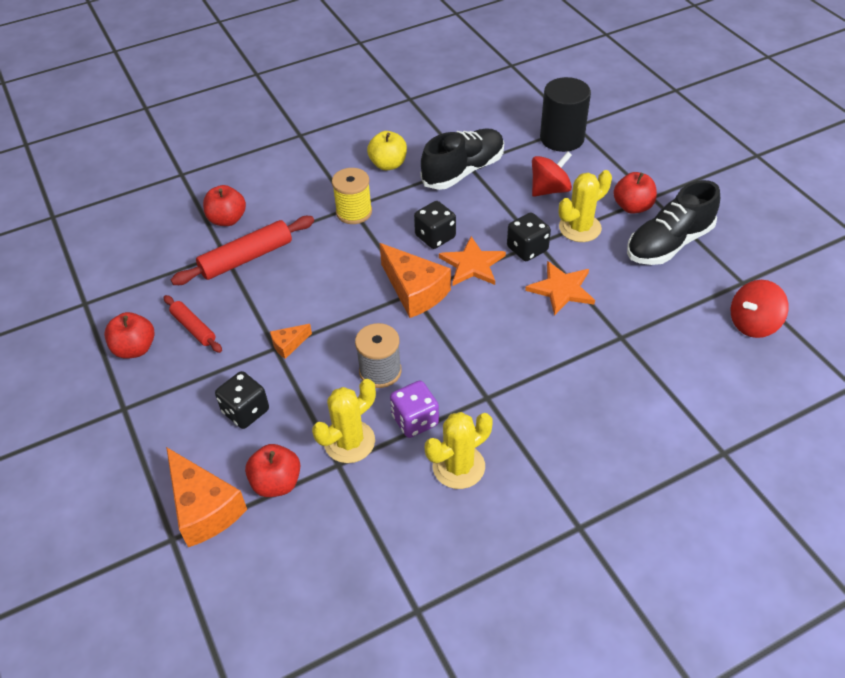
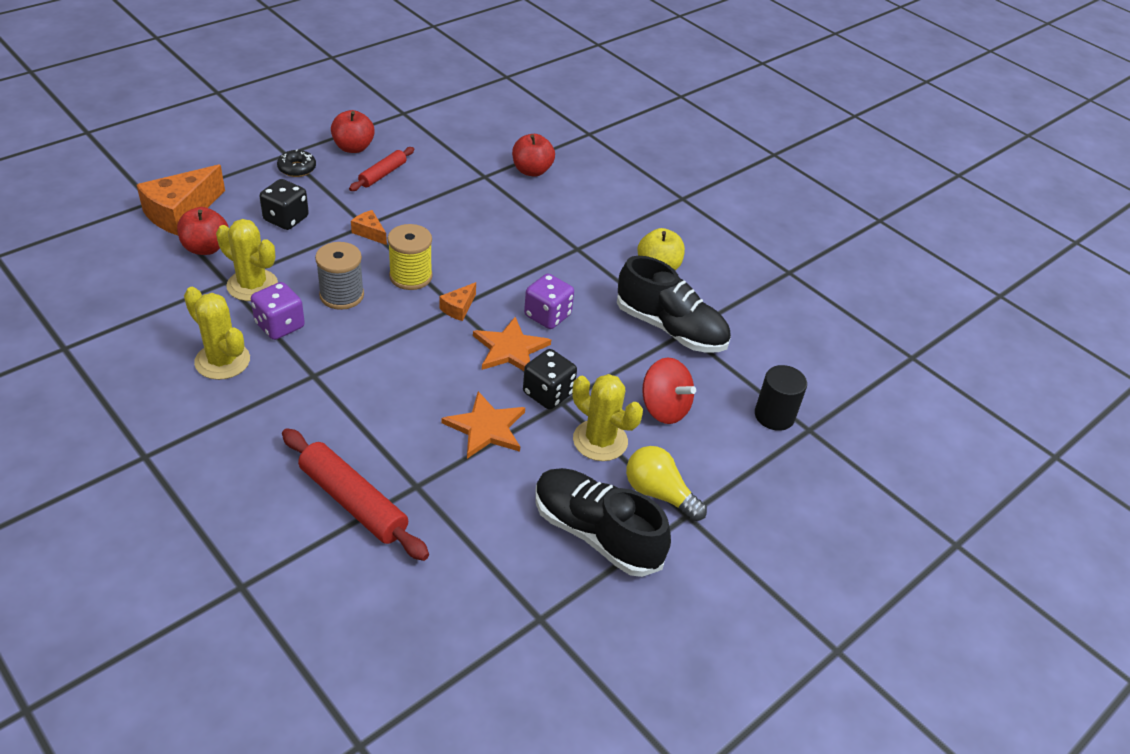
camera: 70 degrees right, 5 degrees down
red rolling pin [171,216,314,285] -> red rolling pin moved to [282,428,429,561]
yellow spool [332,168,372,224] -> yellow spool moved to [388,224,432,290]
orange cheese [380,243,451,318] -> orange cheese [439,282,476,321], size x0.48
black dice [414,201,456,249] -> purple dice [524,274,574,329]
black cylinder [540,77,591,152] -> black cylinder [755,365,807,431], size x0.67
red apple [614,172,657,214] -> yellow light bulb [626,446,707,521]
red spinning top [731,280,789,338] -> none
none -> black donut [277,149,316,177]

